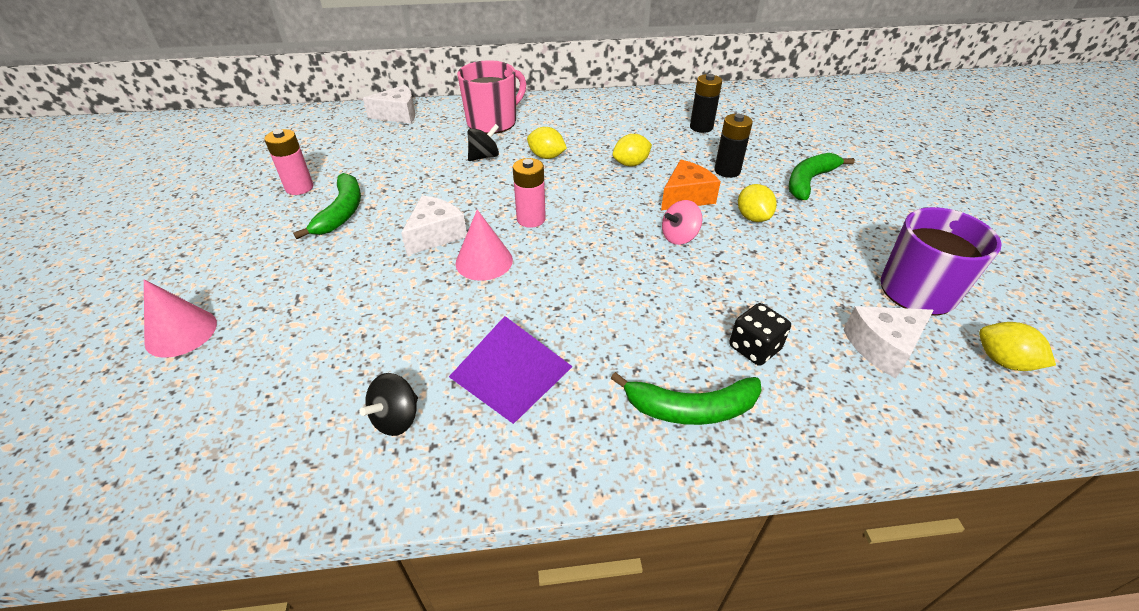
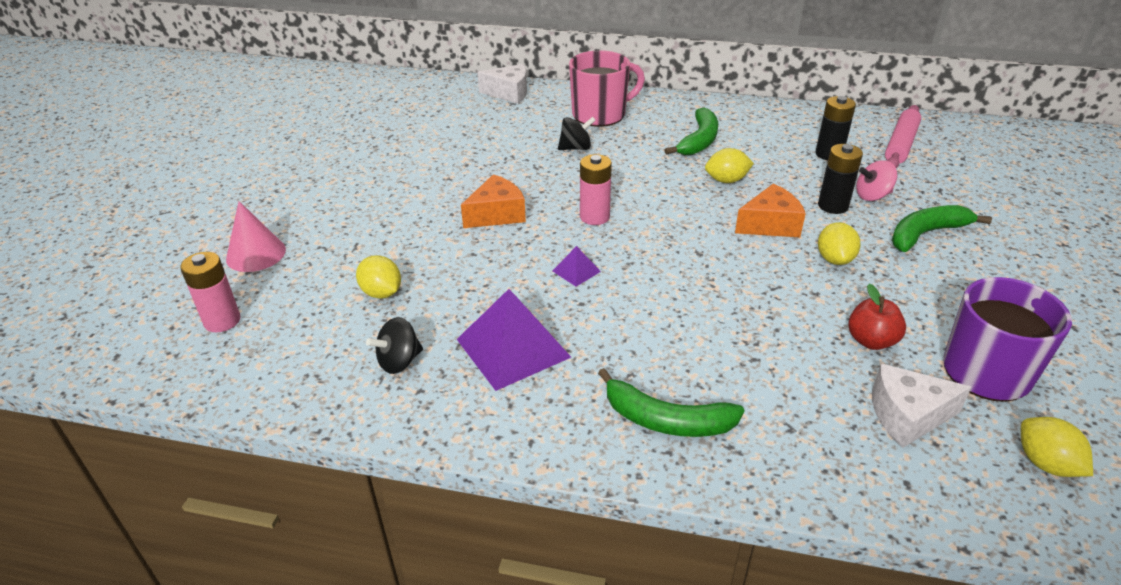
camera: 20 degrees right, 5 degrees down
pink battery [264,129,314,195] -> pink battery moved to [180,252,240,332]
green banana [293,173,361,239] -> green banana moved to [665,108,718,155]
white cheese [401,196,467,256] -> orange cheese [461,174,526,228]
pink cone [455,210,513,281] -> none
yellow lemon [527,127,567,159] -> yellow lemon moved to [356,255,401,299]
pink spinning top [662,200,702,245] -> pink spinning top moved to [856,161,897,201]
black dice [729,303,791,366] -> none
none -> purple pyramid [553,246,601,287]
none -> red apple [848,284,906,350]
none -> pink rolling pin [885,105,921,168]

